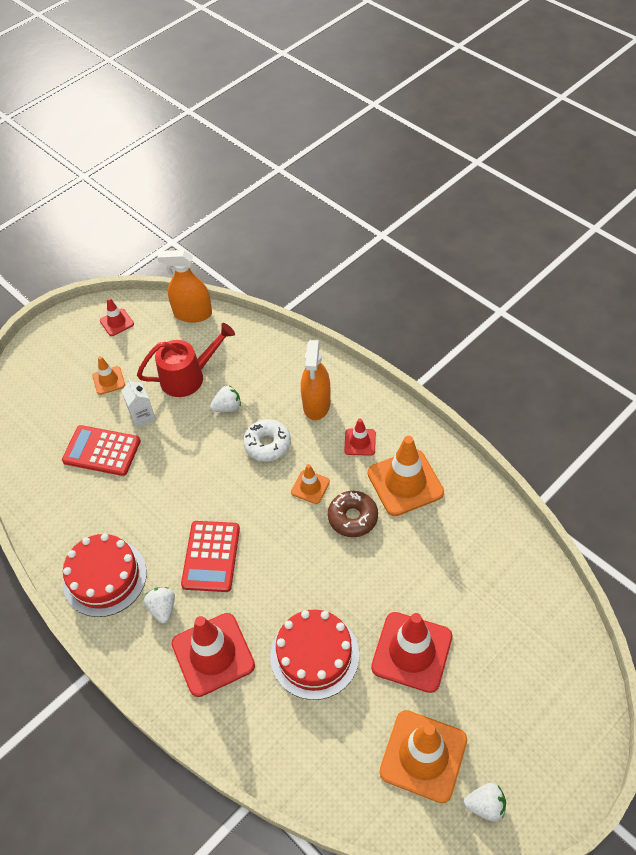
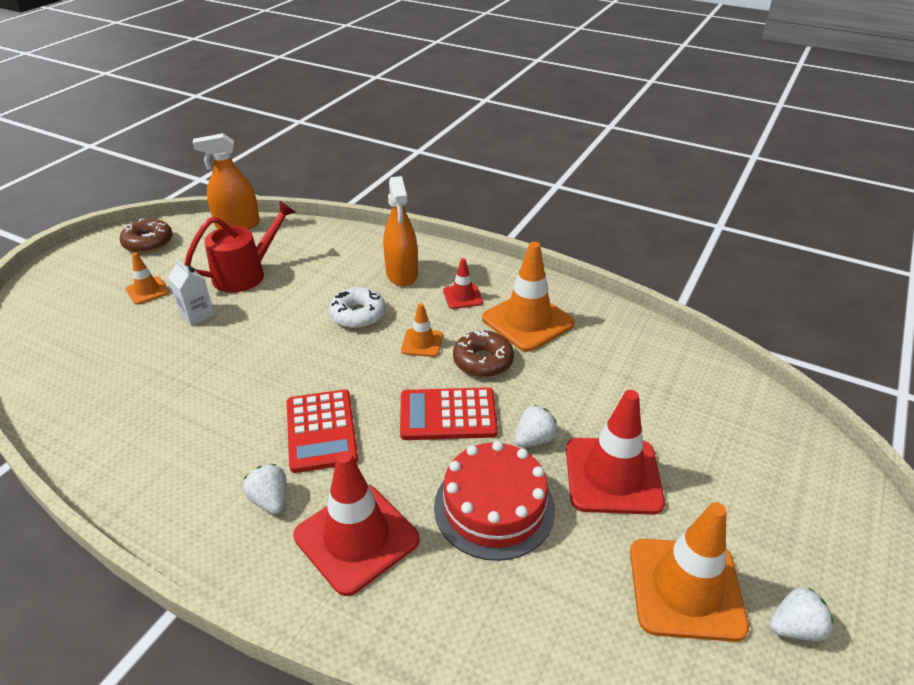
camera: 20 degrees left, 15 degrees down
red calculator [62,425,141,476] -> red calculator moved to [400,387,498,440]
red cake [63,534,147,617] -> none
red traffic cone [100,297,134,336] -> brown donut [119,219,173,253]
white strawberry [210,385,241,412] -> white strawberry moved to [515,405,558,447]

